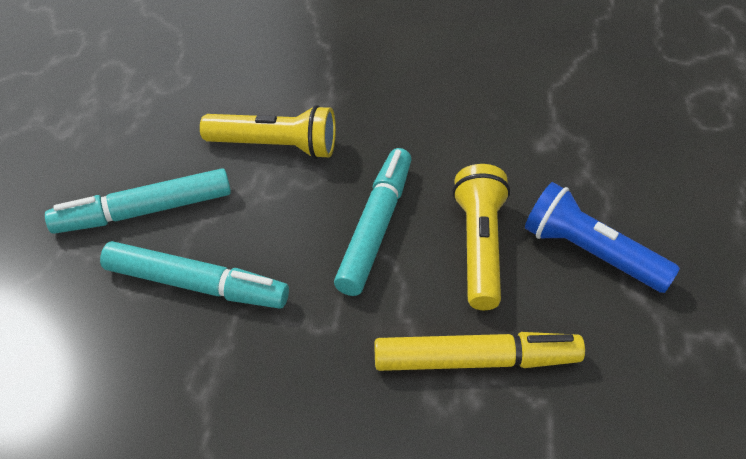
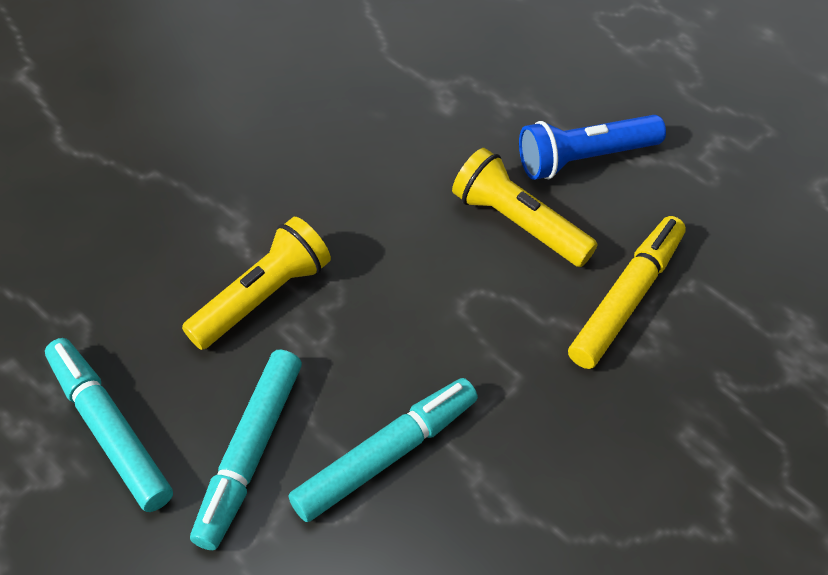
camera: 55 degrees left, 5 degrees up
turquoise marker [334,148,411,296] -> turquoise marker moved to [45,338,173,512]

